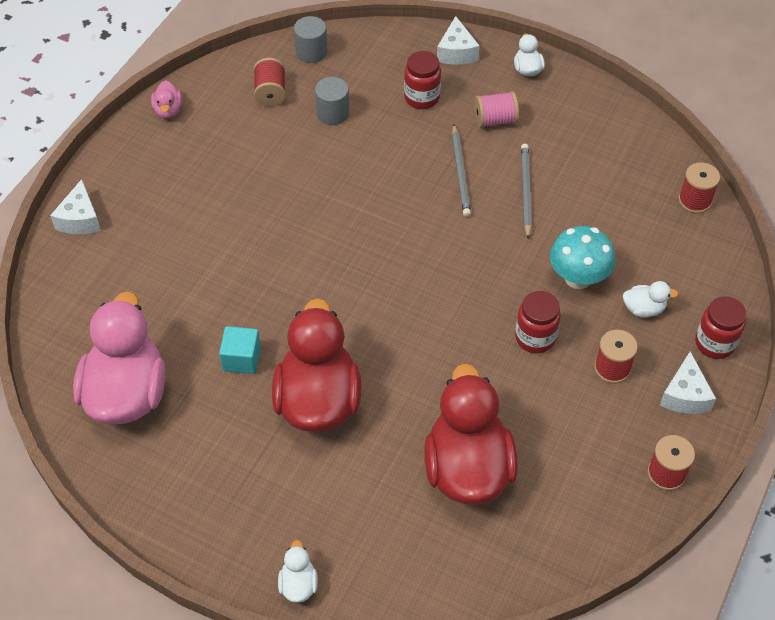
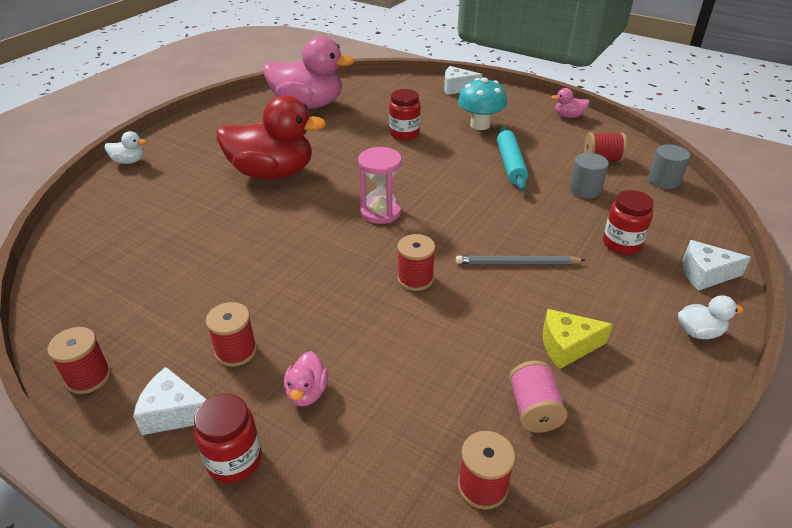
camera: 95 degrees right, 15 degrees down
turquoise cube [219,326,261,374] -> none
red duck [424,364,518,505] -> none
pink spool [474,91,519,128] -> pink spool moved to [509,361,568,433]
red jar [515,291,561,353] -> red jar moved to [389,89,421,141]
grey pencil [521,144,532,240] -> none
turquoise mushroom [550,226,615,289] -> turquoise mushroom moved to [458,77,507,130]
white duck [623,281,679,318] -> pink duck [284,351,328,406]
none -> pink hourglass [358,147,402,224]
none -> red spool [397,234,435,291]
none -> turquoise rolling pin [497,126,529,191]
none -> yellow cheese [542,309,613,369]

